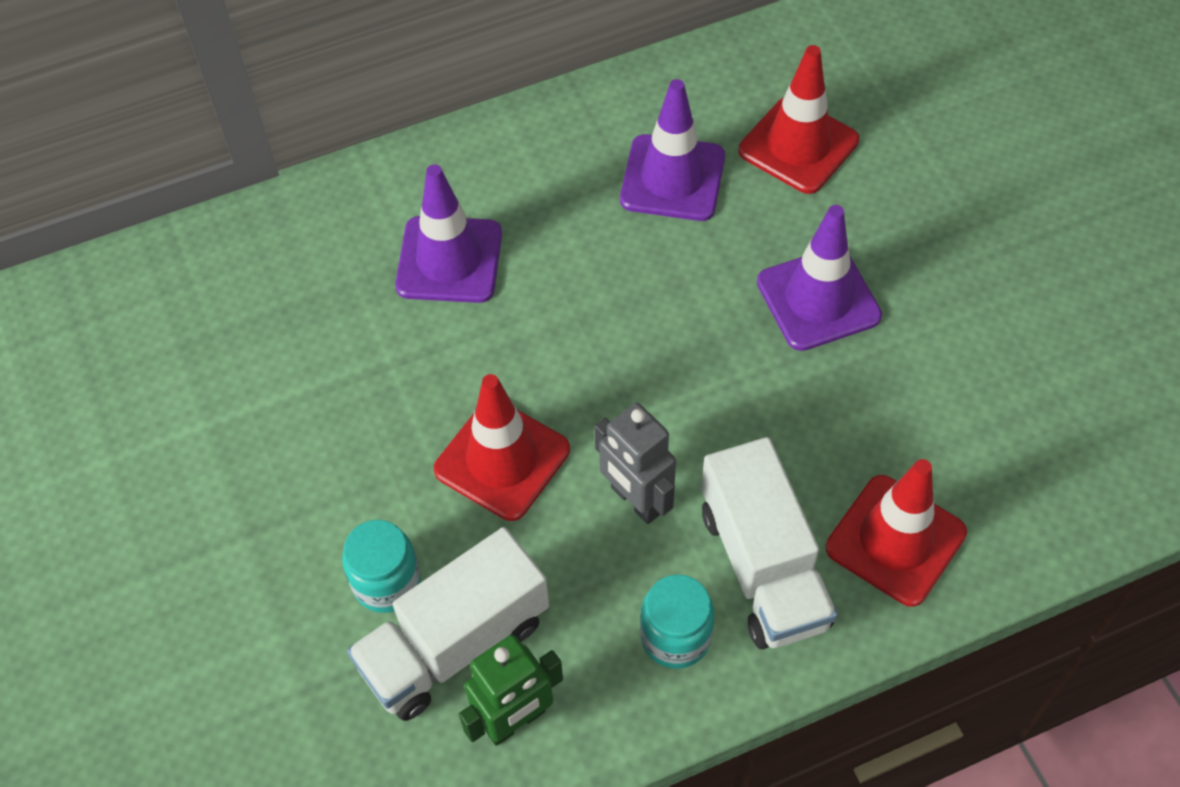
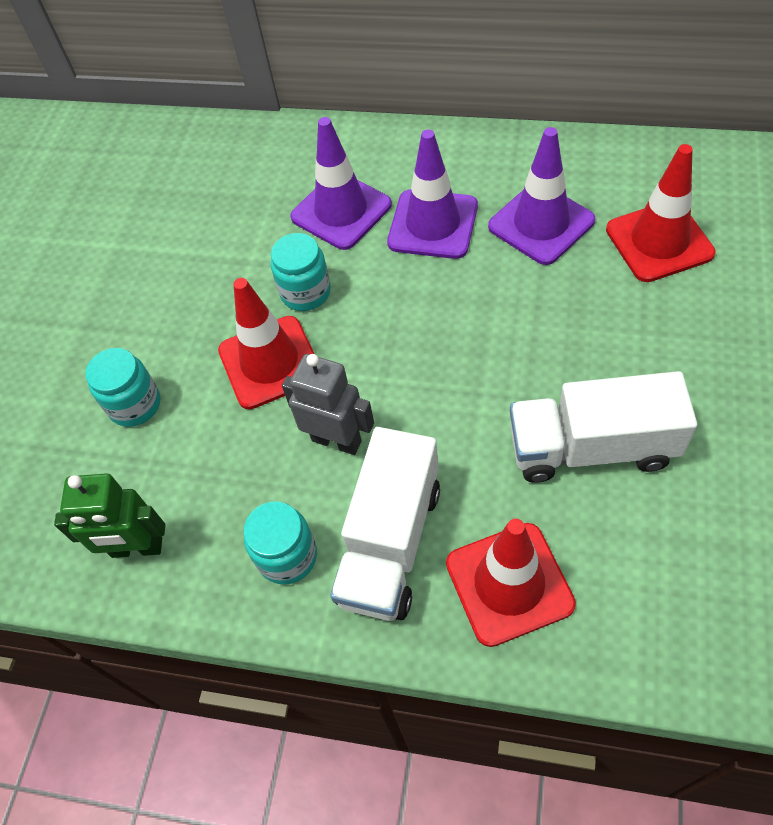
camera: 40 degrees right, 0 degrees up
white truck [347,527,549,721] -> white truck moved to [510,371,697,483]
grey robot [594,403,676,524] -> grey robot turned 120 degrees clockwise [282,354,374,455]
purple traffic cone [757,205,882,351] -> purple traffic cone moved to [387,130,478,259]
none -> turquoise jar [271,233,331,311]

